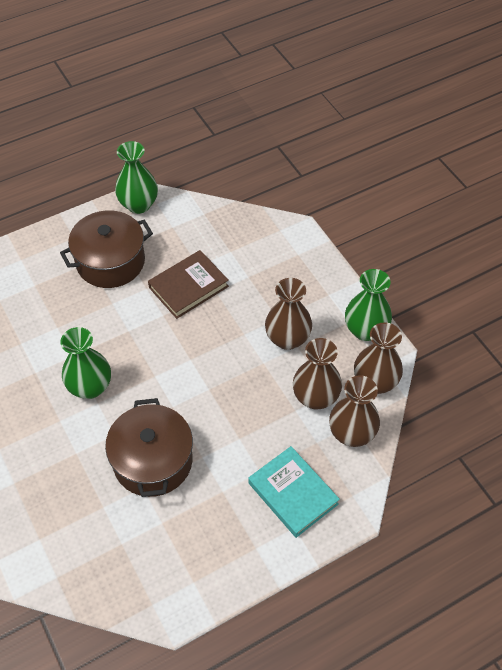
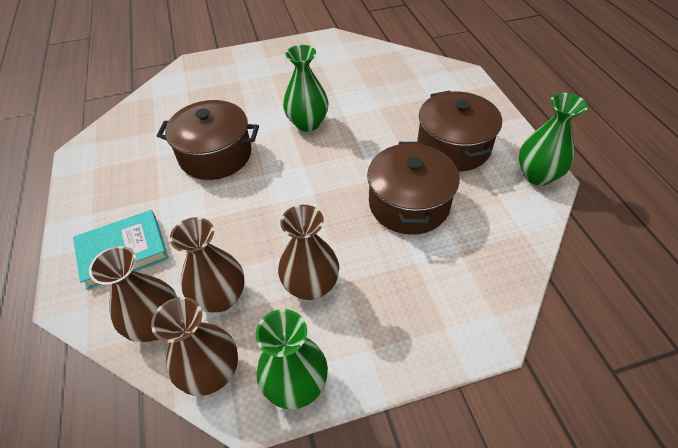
camera: 105 degrees right, 5 degrees down
brown book [148,250,229,319] -> brown pot [367,142,459,235]

